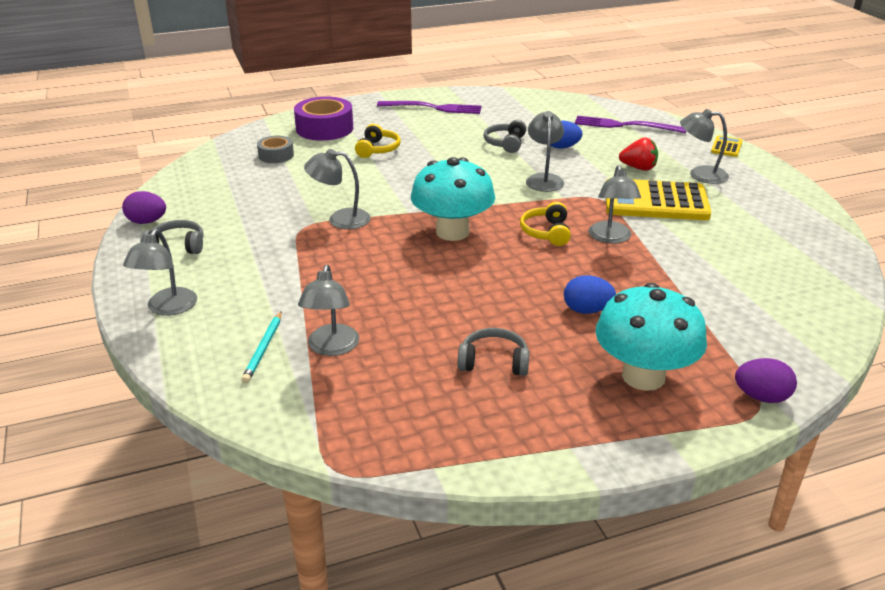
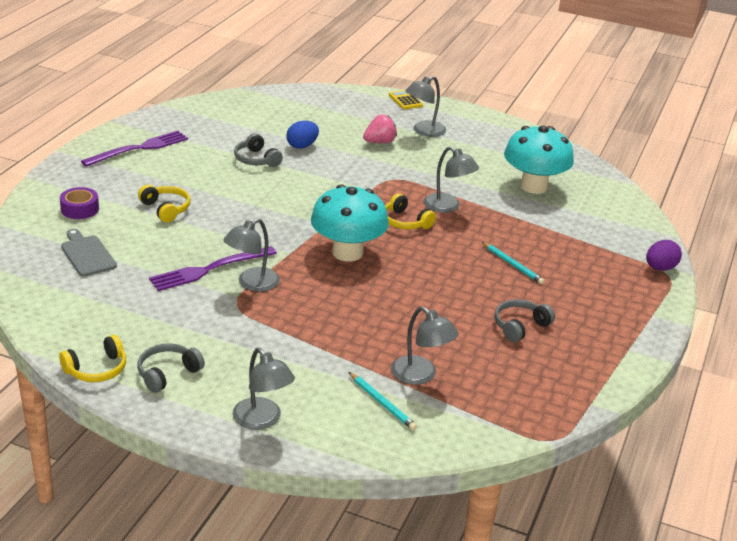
camera: 50 degrees left, 0 degrees up
purple egg [122,191,166,224] -> yellow headphones [59,335,126,382]
grey tape [257,136,294,163] -> grey cutting board [61,229,117,276]
purple tape [294,97,354,141] -> purple tape [60,187,99,219], size x0.57
grey lamp [526,111,564,192] -> none
blue egg [564,275,616,314] -> turquoise pencil [482,242,545,284]
purple fork [575,116,686,133] -> purple fork moved to [149,246,277,291]
turquoise mushroom [595,283,707,391] -> turquoise mushroom moved to [504,126,574,194]
yellow calculator [605,178,711,220] -> none
red strawberry [619,137,658,171] -> pink strawberry [363,115,397,143]

